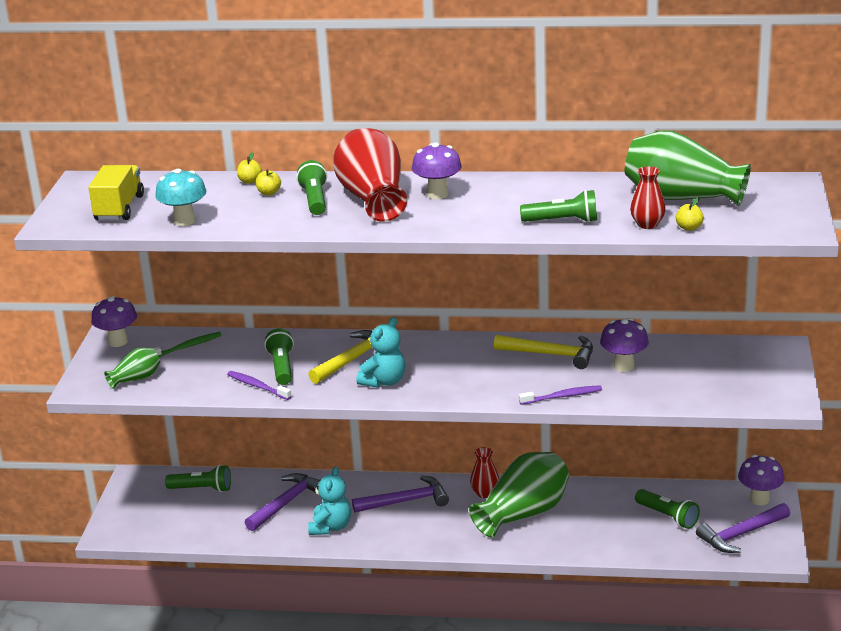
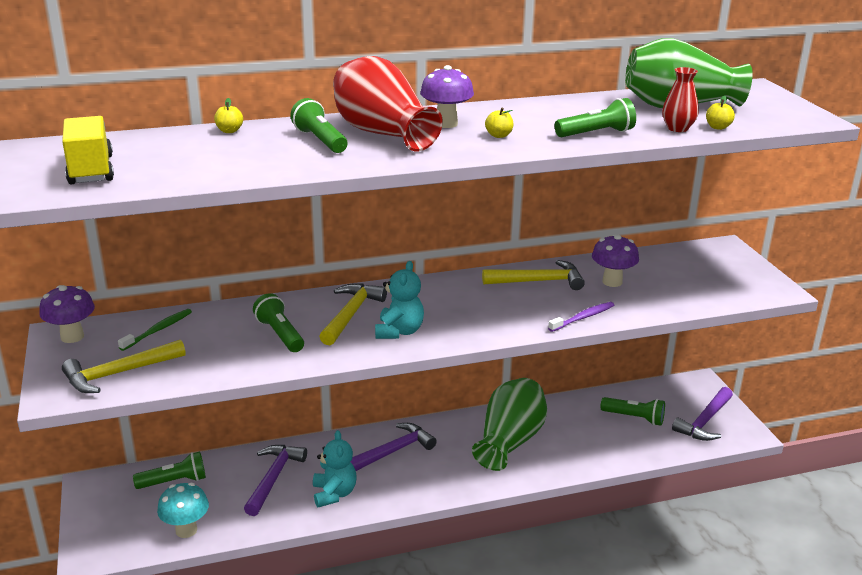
camera: 25 degrees left, 0 degrees up
green vase [104,348,160,389] -> yellow hammer [62,340,186,393]
turquoise mushroom [155,169,207,226] -> turquoise mushroom moved to [157,483,209,538]
purple toothbrush [227,371,292,400] -> none
yellow apple [256,169,281,195] -> yellow apple moved to [485,108,513,138]
red vase [470,447,499,498] -> none
purple mushroom [738,455,784,505] -> none

